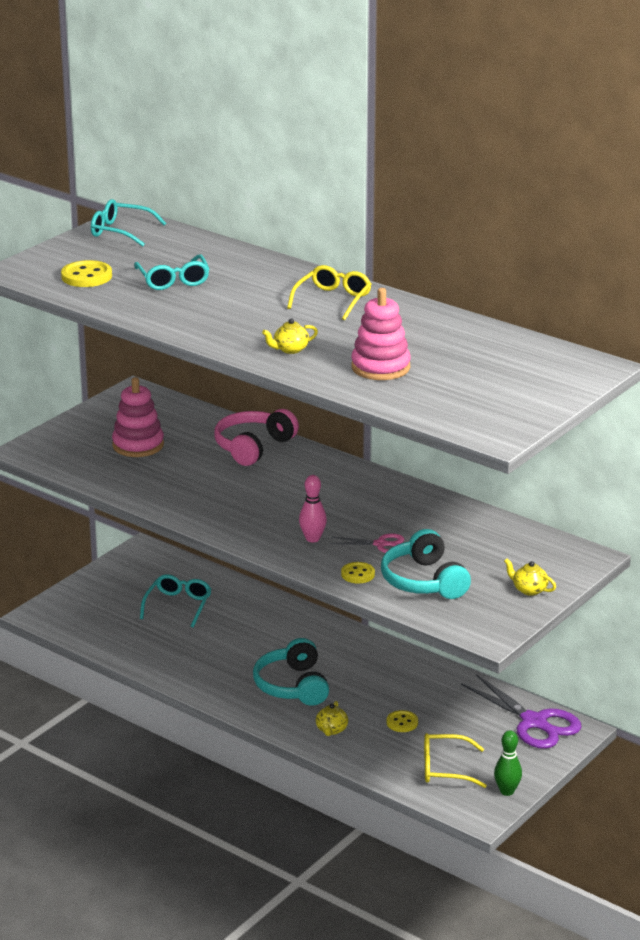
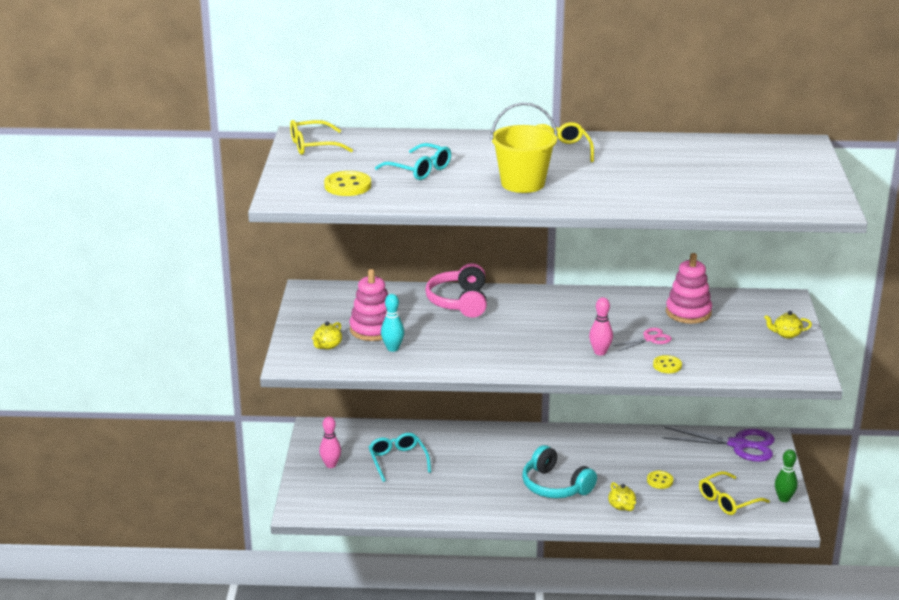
camera: 35 degrees left, 0 degrees up
turquoise glasses [91,199,166,247] -> yellow glasses [290,120,353,155]
yellow teapot [262,319,318,354] -> yellow teapot moved to [312,321,342,350]
pink stacking toy [351,288,411,380] -> pink stacking toy moved to [666,253,712,324]
turquoise headphones [381,529,471,599] -> none
none -> pink bowling pin [319,416,341,468]
none -> turquoise bowling pin [381,294,404,352]
none -> yellow bucket [490,102,558,193]

